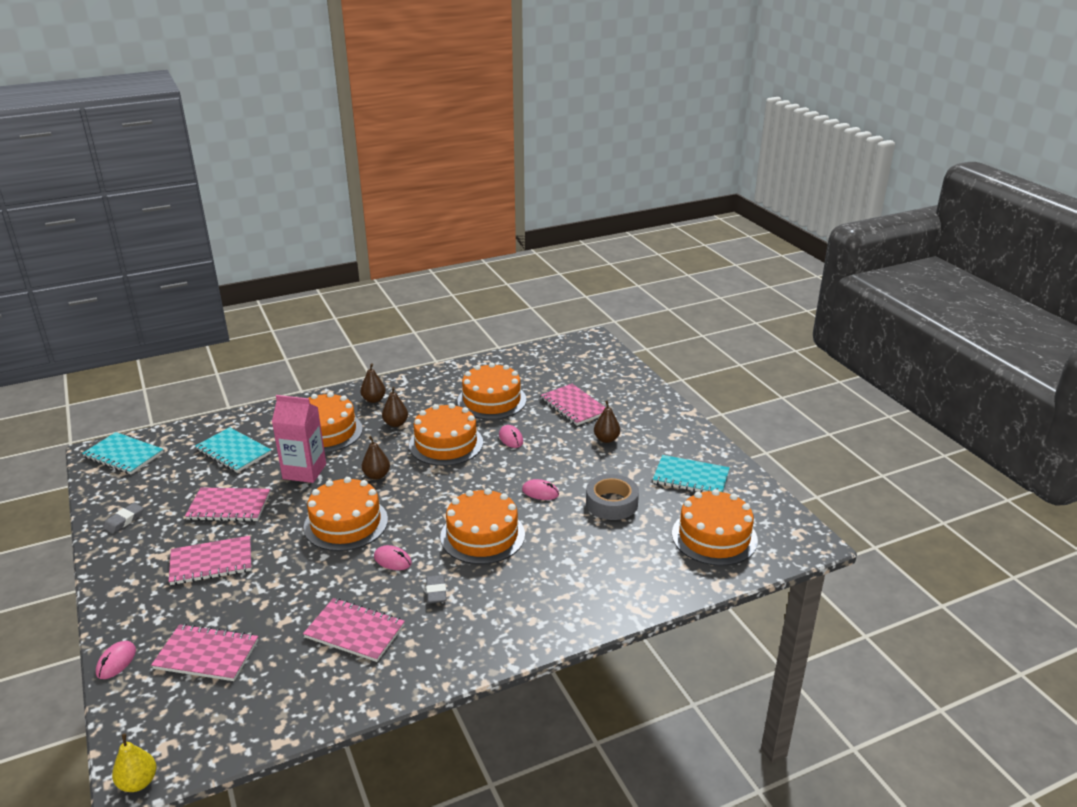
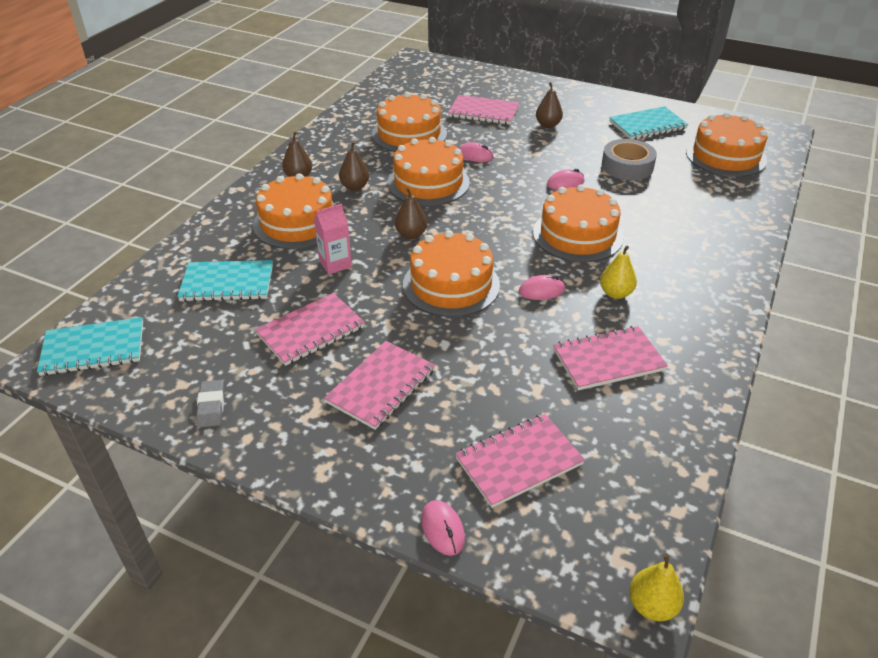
camera: 40 degrees left, 10 degrees up
pink carton [272,395,326,483] -> pink carton [314,204,352,274], size x0.63
grey eraser [426,575,447,603] -> yellow pear [600,246,637,299]

